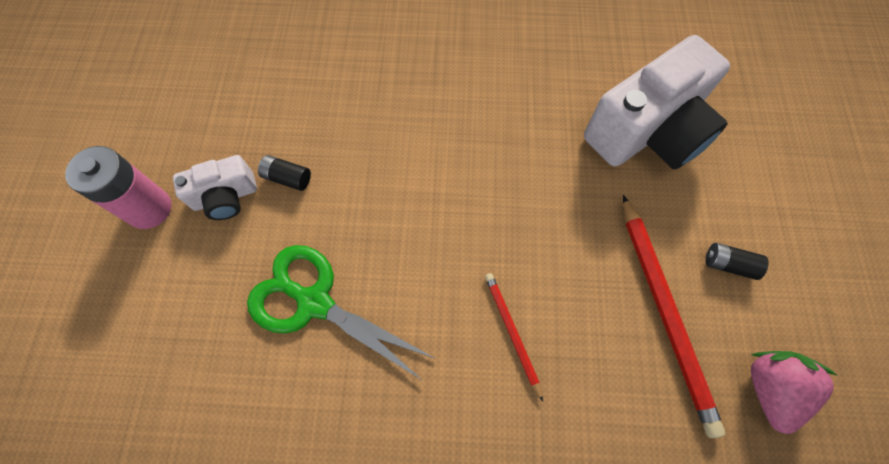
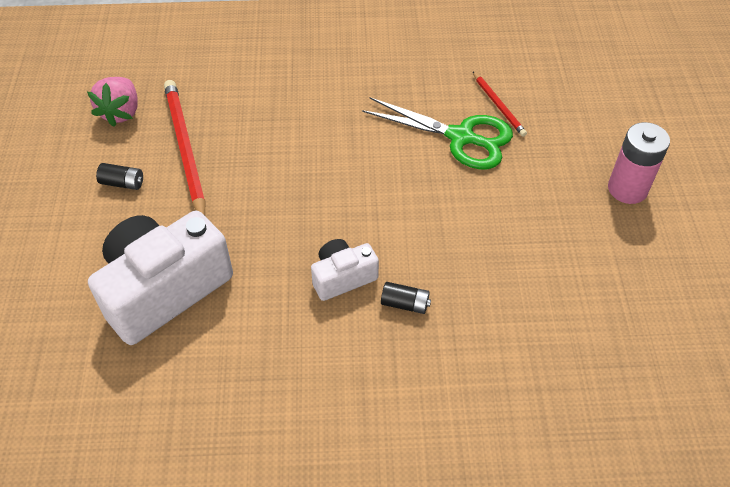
camera: 175 degrees right, 15 degrees down
white camera [173,155,257,220] -> white camera moved to [311,239,379,301]
black battery [258,155,311,191] -> black battery moved to [381,282,431,314]
red pencil [485,273,543,402] -> red pencil moved to [473,72,527,137]

